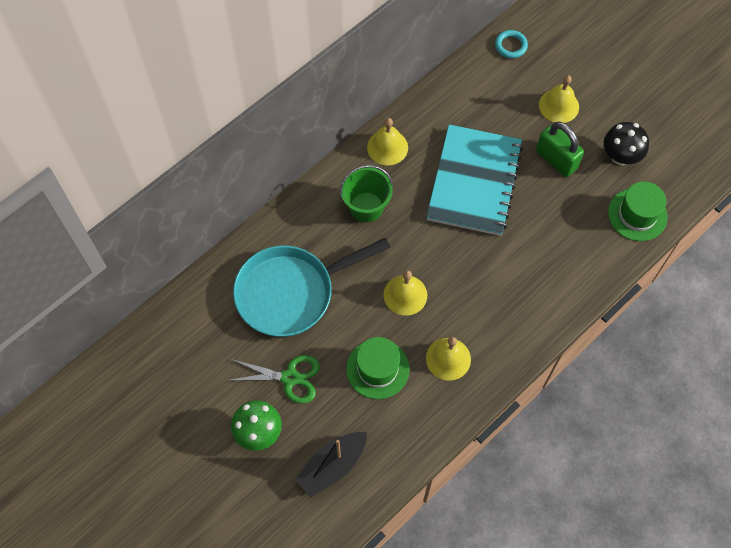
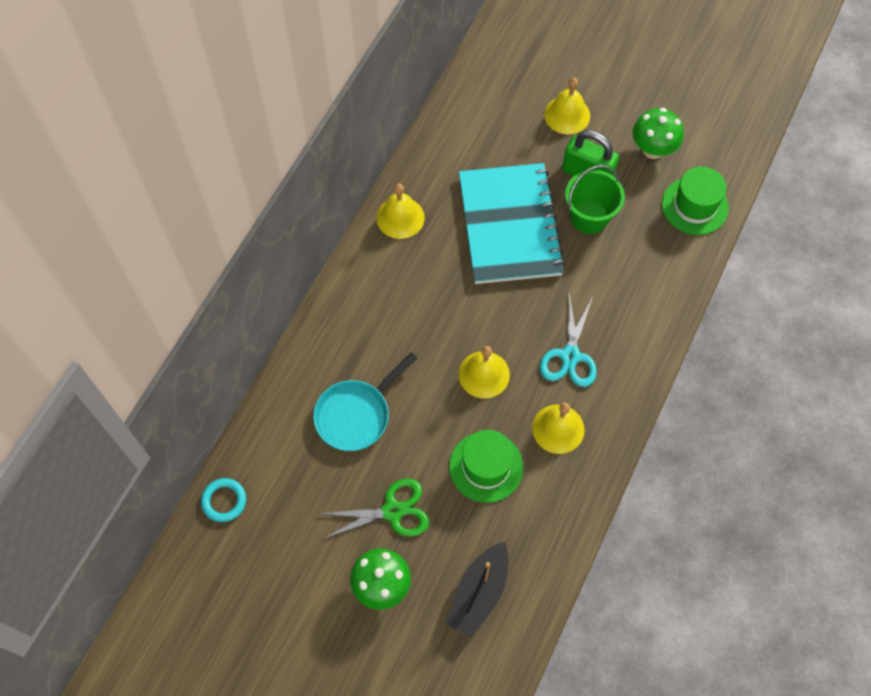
camera: 20 degrees left, 0 degrees up
turquoise pan [233,238,390,337] -> turquoise pan [313,352,417,451], size x0.65
green bucket [340,165,393,222] -> green bucket moved to [565,165,625,234]
turquoise ring [495,30,528,58] -> turquoise ring moved to [201,478,246,522]
black mushroom [604,122,649,165] -> green mushroom [633,108,684,159]
none -> turquoise scissors [540,294,597,387]

